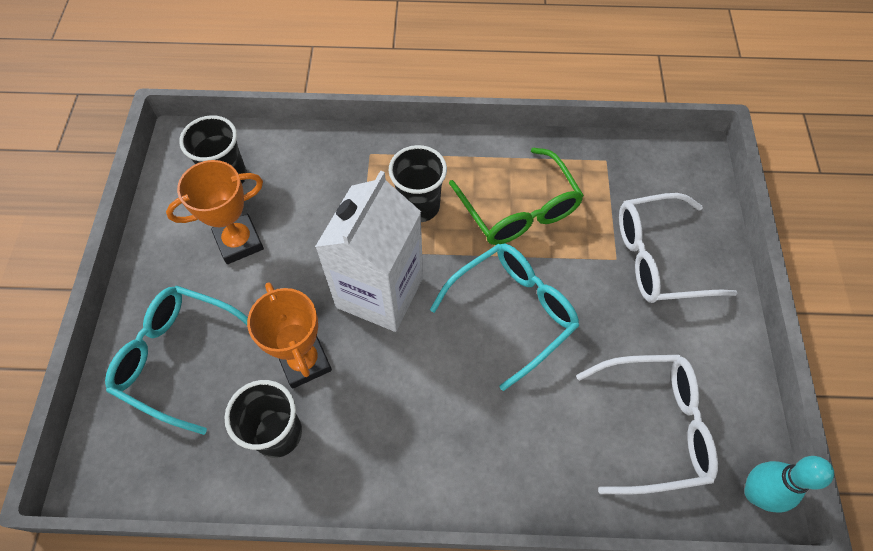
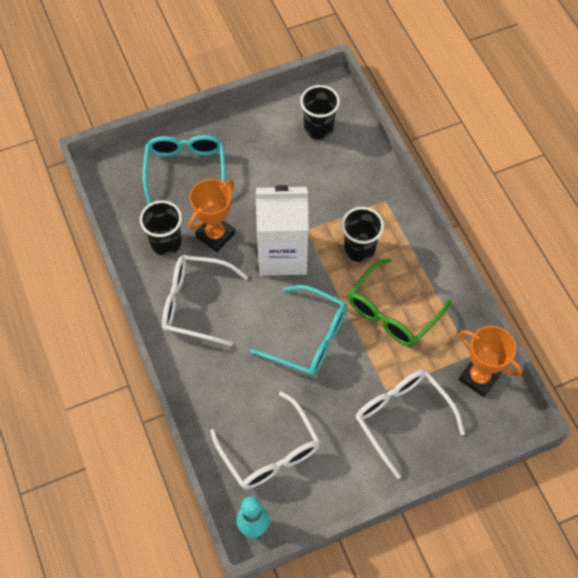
camera: 65 degrees right, 0 degrees up
orange trophy [166,160,264,264] -> orange trophy moved to [459,326,522,397]
none -> white glasses [162,255,248,346]

